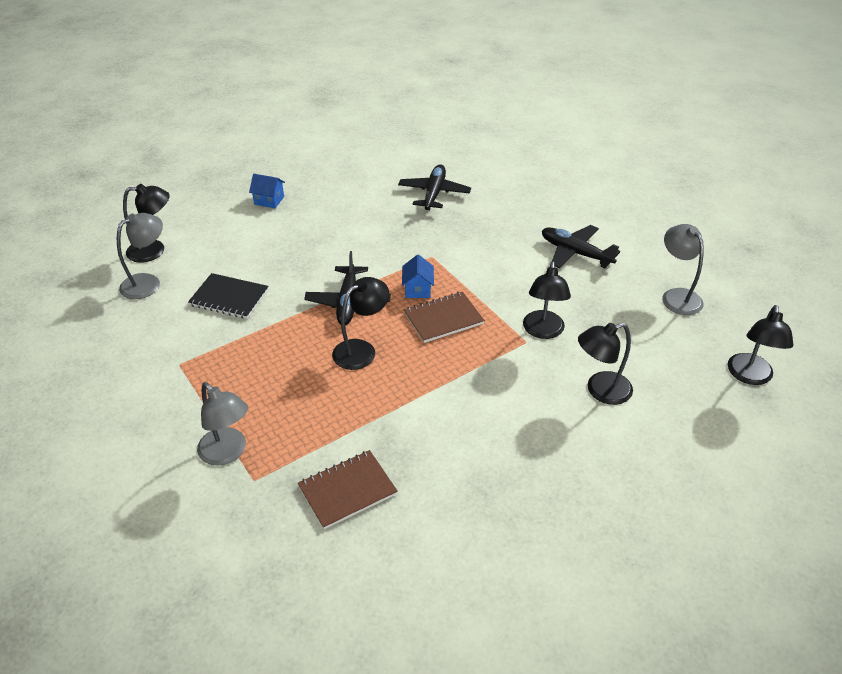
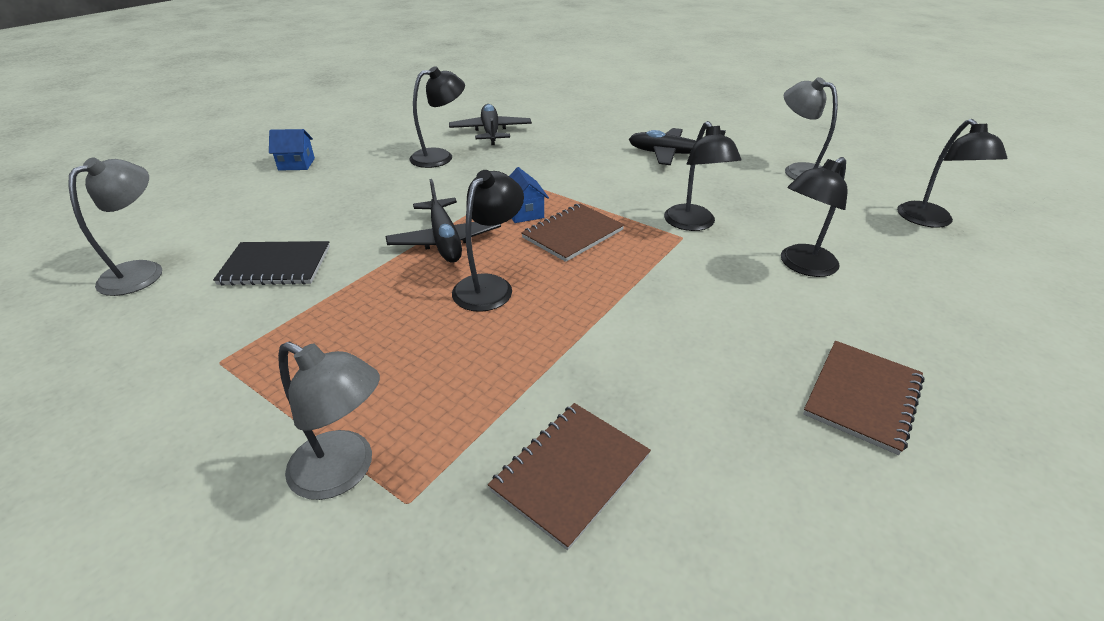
camera: 20 degrees left, 5 degrees down
black lamp [123,184,170,263] -> black lamp moved to [409,66,465,168]
none -> brown notebook [803,341,924,455]

